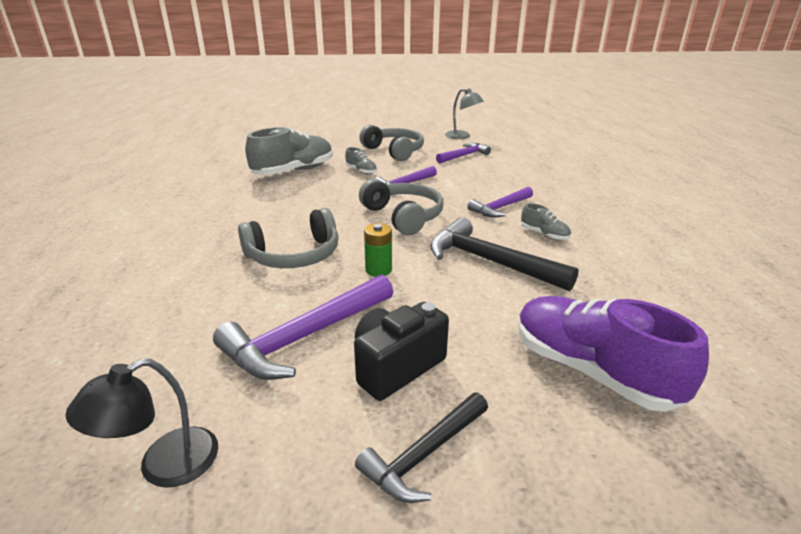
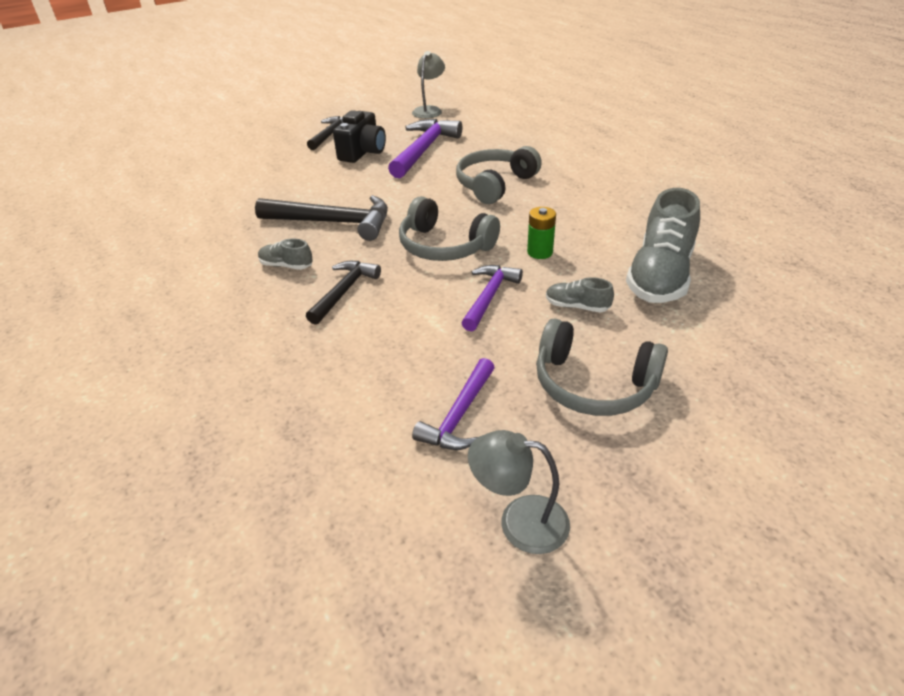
camera: 155 degrees right, 10 degrees up
black lamp [65,359,218,488] -> grey lamp [412,51,445,119]
green battery [364,223,392,277] -> green battery moved to [527,207,556,259]
purple hammer [467,187,533,217] -> black hammer [306,261,381,325]
purple shoe [518,296,709,412] -> none

